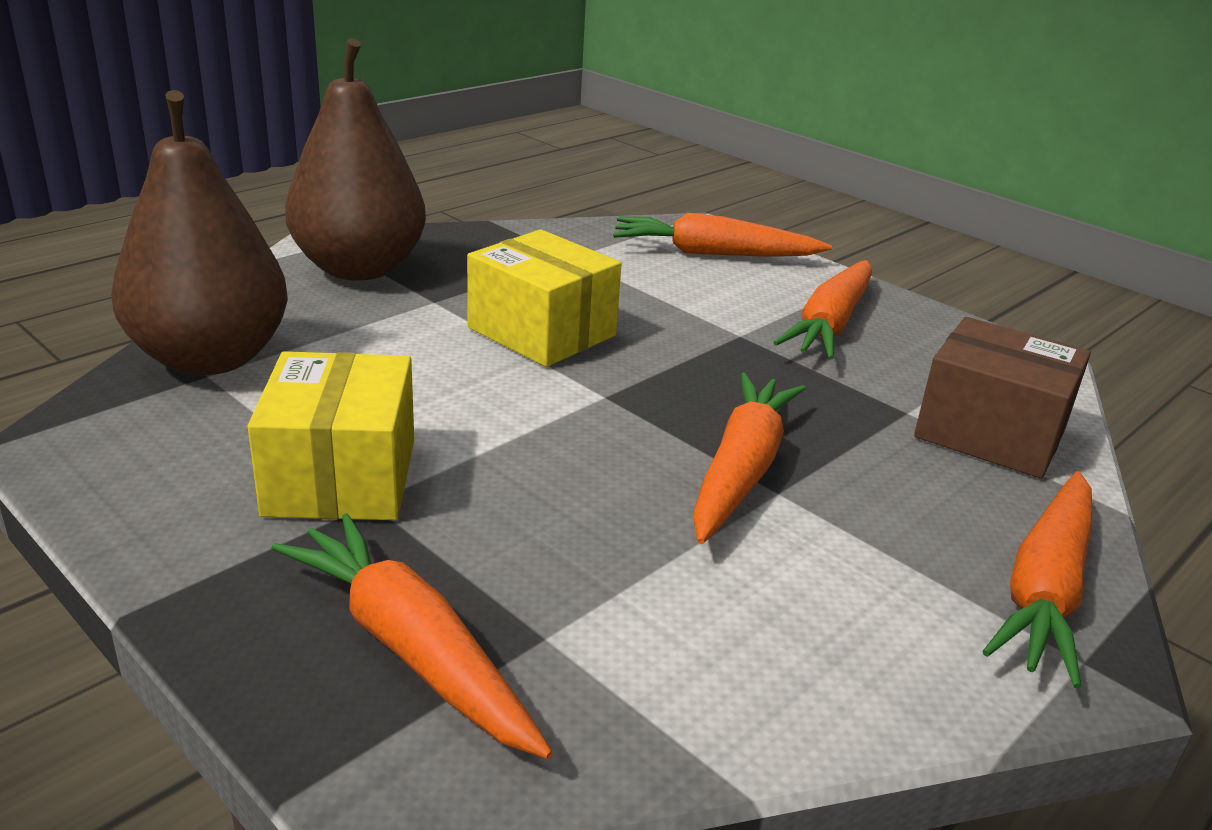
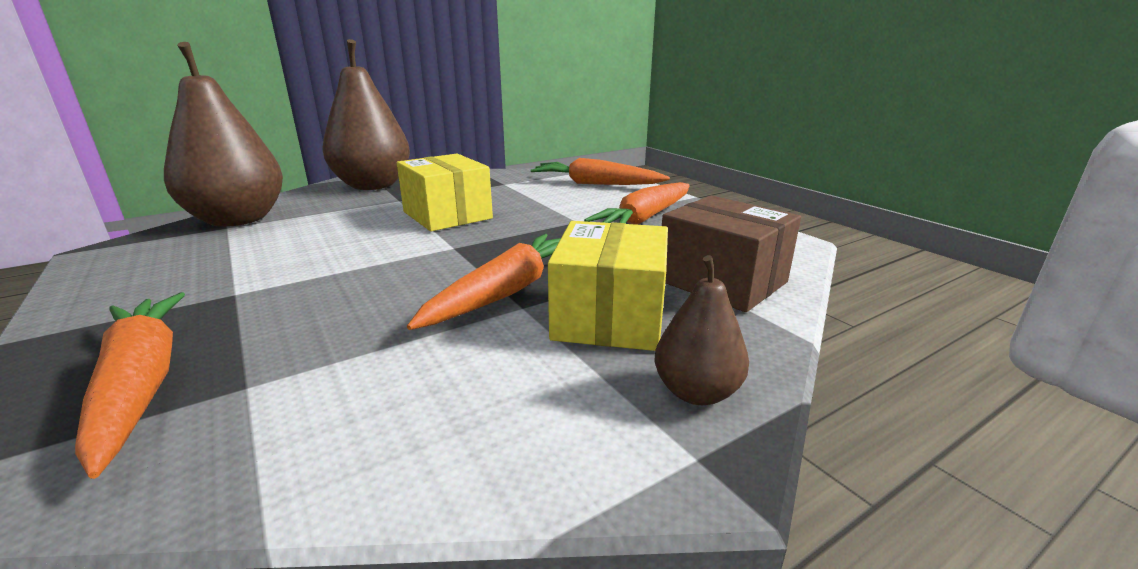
camera: 15 degrees right, 5 degrees down
yellow box [248,351,414,520] -> yellow box moved to [548,221,668,351]
orange carrot [982,471,1092,688] -> brown pear [655,255,749,405]

